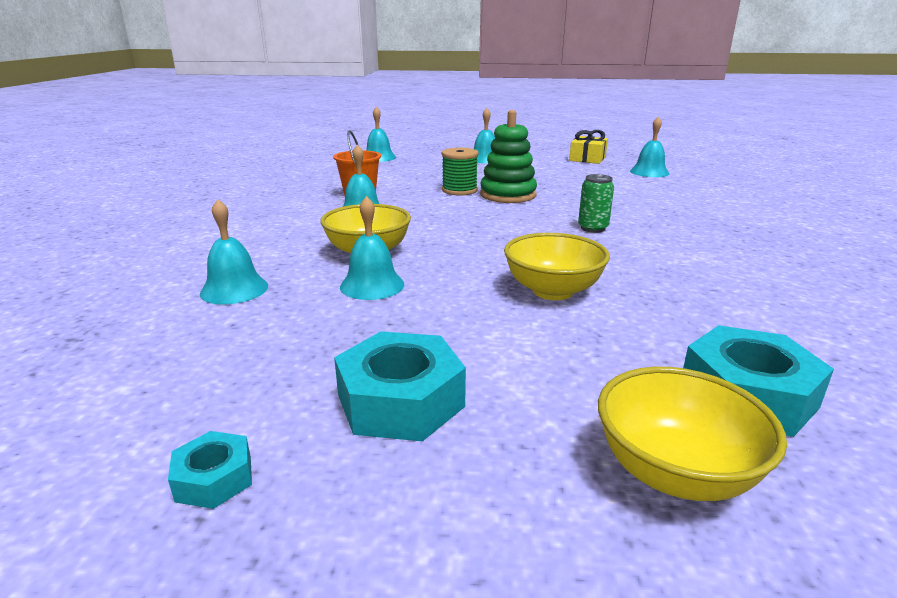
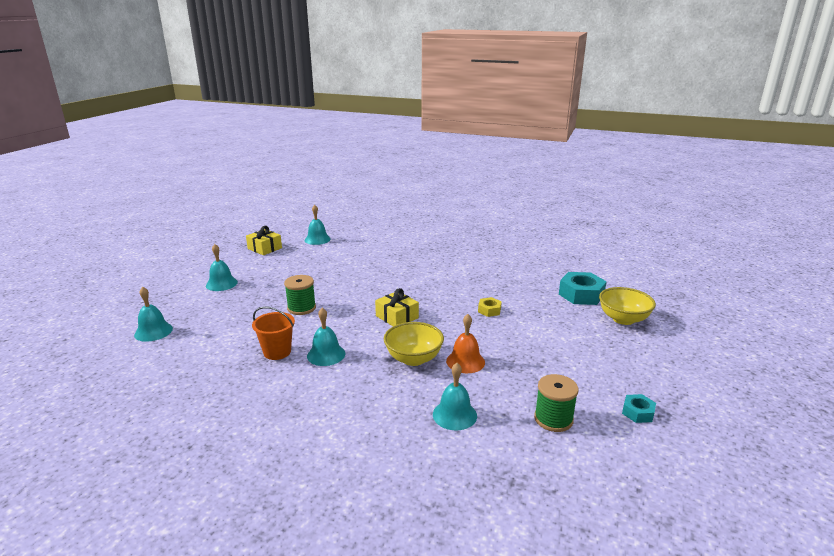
camera: 75 degrees left, 0 degrees up
turquoise nut [334,331,466,441] -> none
turquoise bell [340,196,404,300] -> orange bell [446,314,485,373]
green stacking toy [480,110,537,203] -> none
yellow bowl [504,233,610,300] -> yellow nut [478,297,502,317]
green can [578,174,614,233] -> none
none -> yellow gift [375,288,419,326]
none -> green spool [534,374,579,432]

